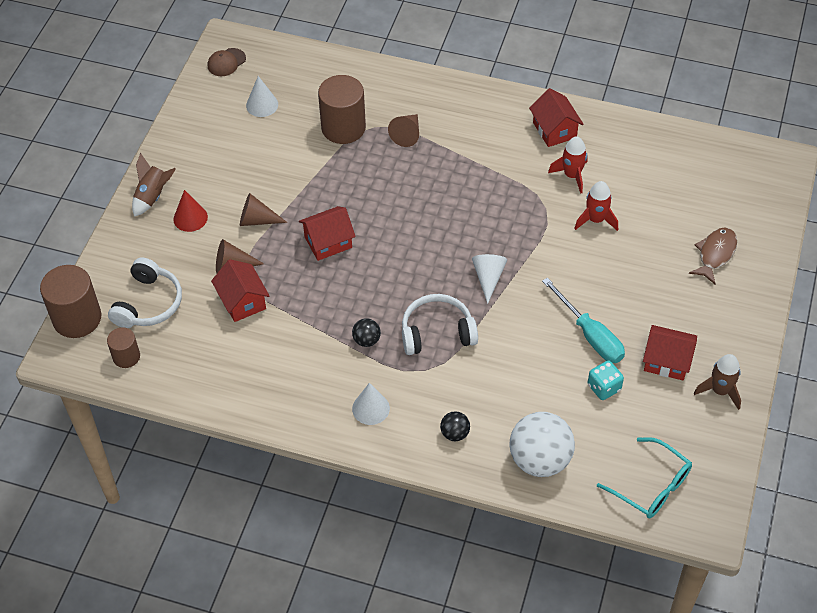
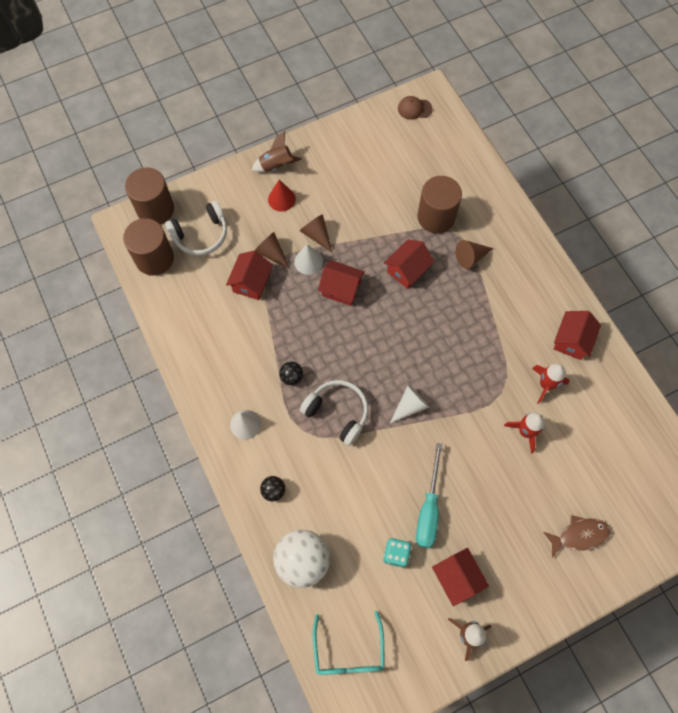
camera: 45 degrees right, 15 degrees up
brown cylinder [107,327,140,368] -> brown cylinder [123,218,174,276], size x1.81
white cone [246,76,278,117] -> white cone moved to [294,244,323,275]
none -> red house [384,239,435,289]

